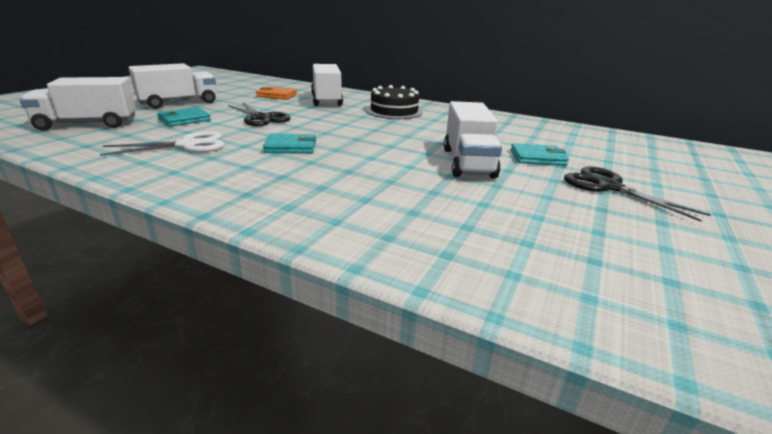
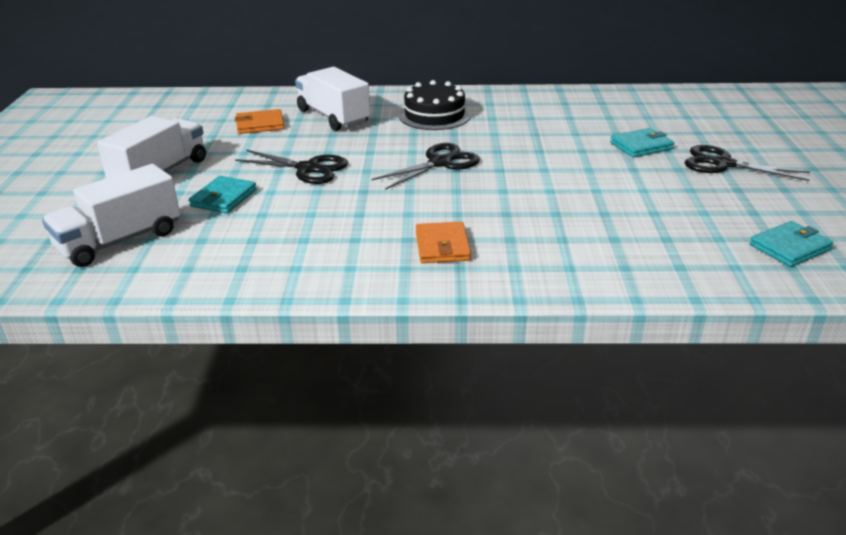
camera: 25 degrees left, 5 degrees up
white scissors [100,131,225,156] -> none
turquoise wallet [263,133,316,154] -> turquoise wallet moved to [750,221,833,267]
white truck [444,101,502,179] -> none
none -> black scissors [371,143,480,190]
none -> orange wallet [416,222,471,263]

